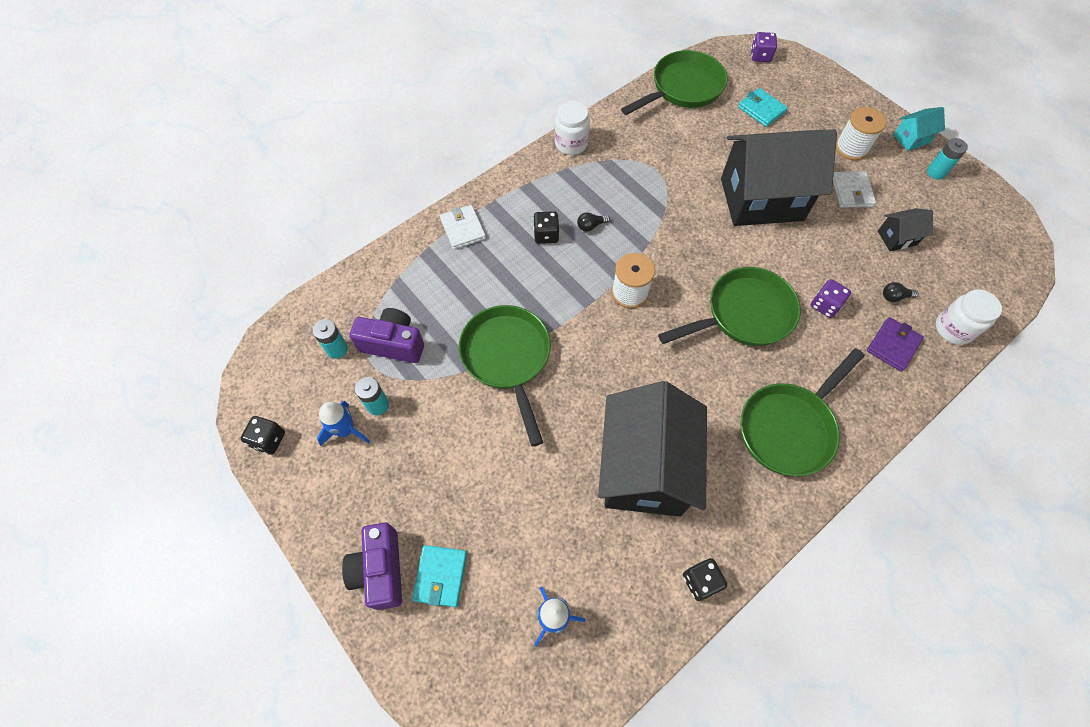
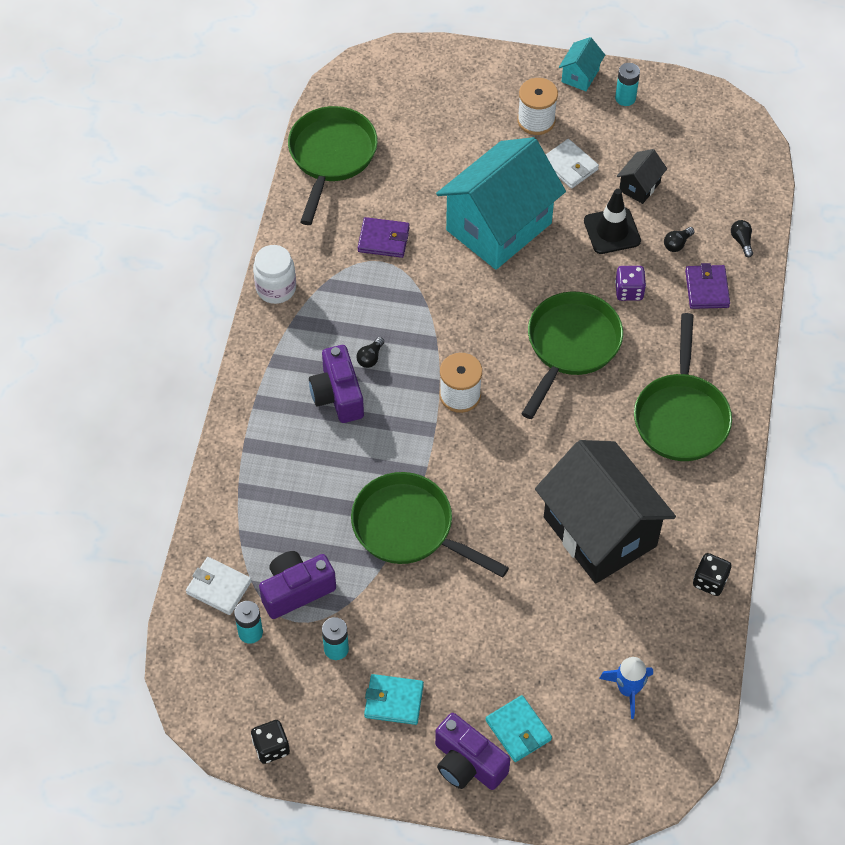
camera: 40 degrees left, 5 degrees down
blue rocket [317,401,370,446] -> none
white wallet [440,205,486,250] -> white wallet moved to [186,557,252,615]
black dice [533,211,559,244] -> purple camera [309,345,364,423]
black house [721,129,837,226] -> turquoise house [436,137,566,270]
turquoise wallet [738,88,788,127] -> turquoise wallet moved to [364,674,424,725]
purple dice [751,32,777,62] -> none
white jar [936,289,1002,345] -> black light bulb [731,220,753,257]
none -> purple wallet [358,217,409,258]
none -> black traffic cone [584,189,641,254]

